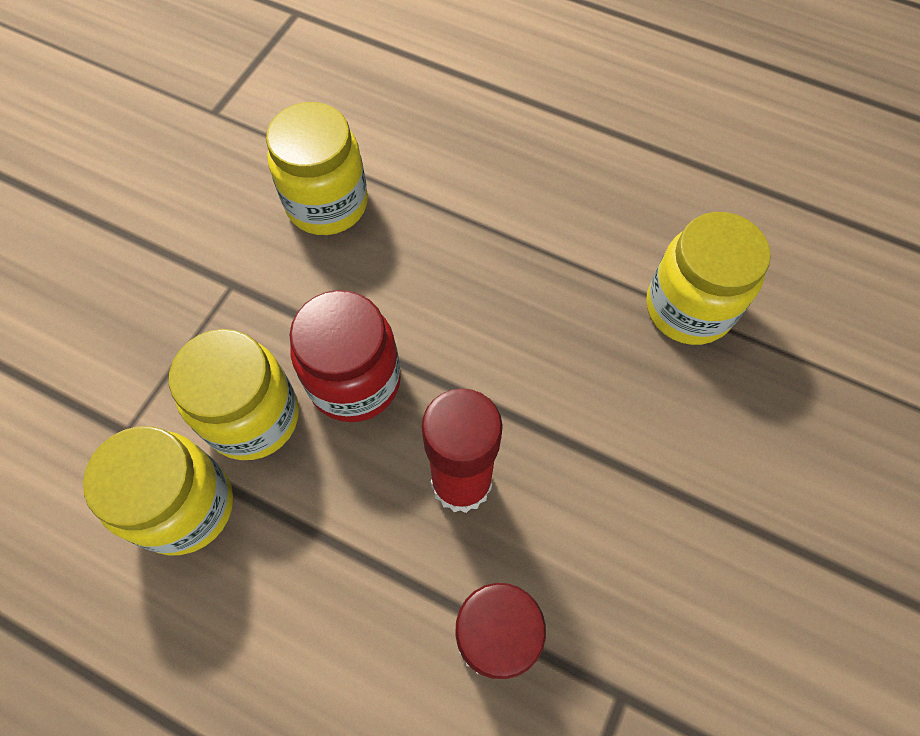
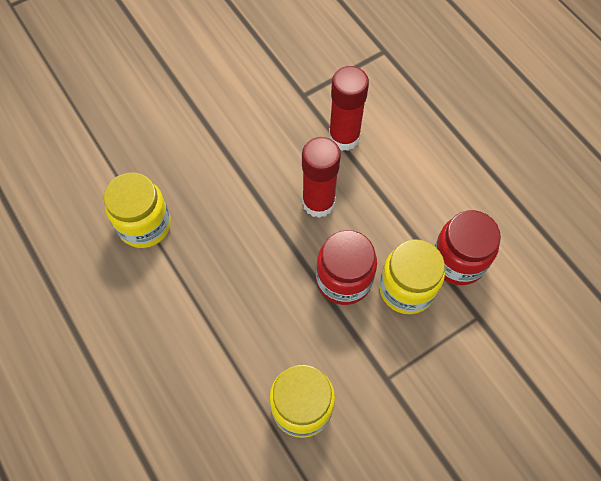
camera: 150 degrees left, 0 degrees up
yellow jar [83,426,233,555] -> red jar [434,210,501,285]

